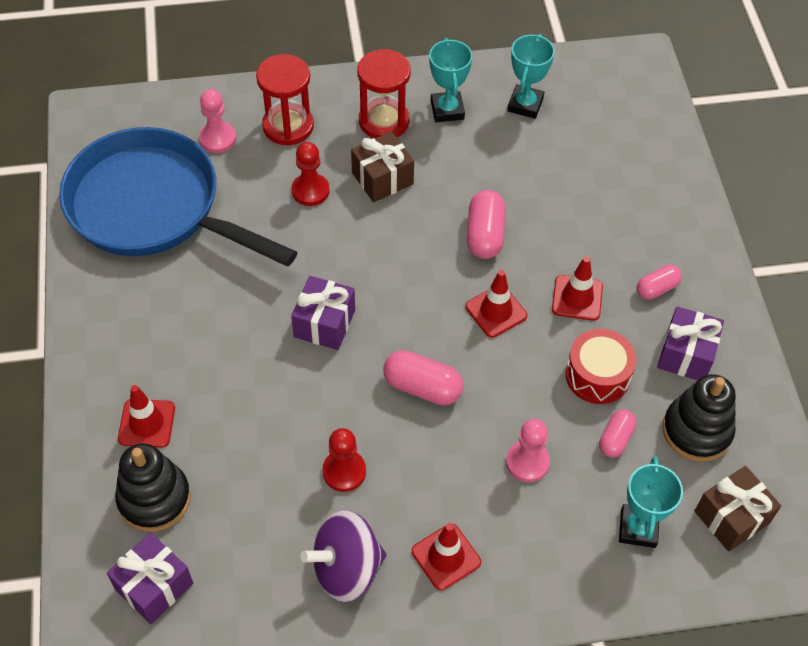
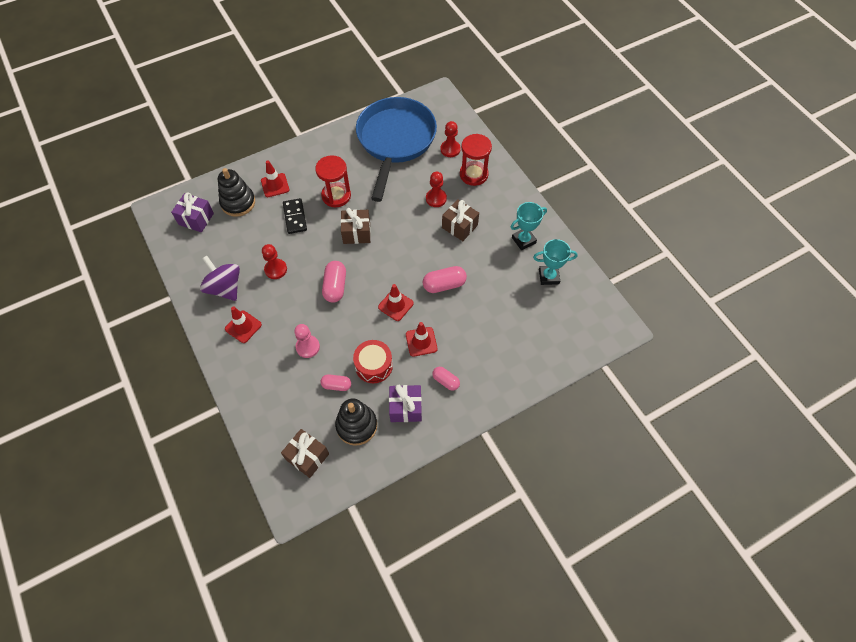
camera: 70 degrees right, 5 degrees up
pink pawn [199,89,236,153] -> red pawn [440,121,461,157]
purple gift [291,276,355,350] -> brown gift [341,208,371,244]
red hourglass [357,49,411,139] -> red hourglass moved to [315,155,351,207]
turquoise trophy [619,456,683,548] -> none
none -> black domino [283,198,307,234]

